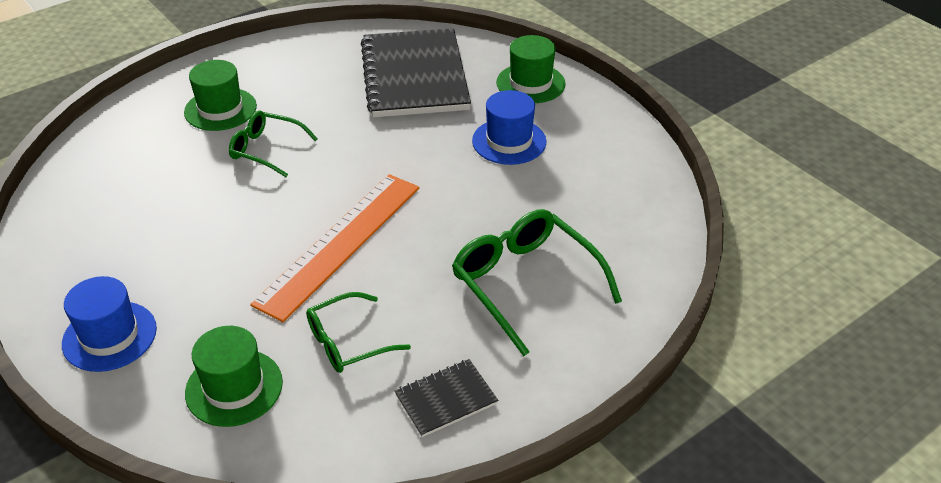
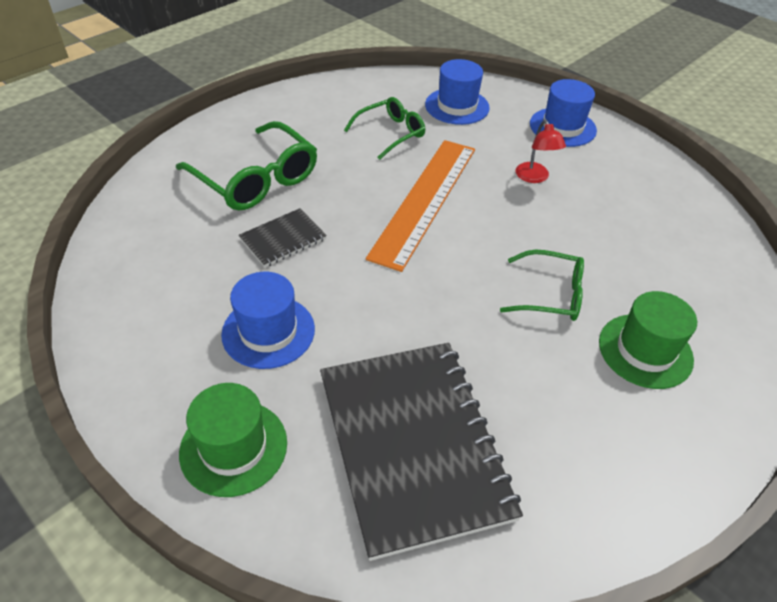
camera: 170 degrees right, 5 degrees up
green hat [185,326,283,427] -> blue hat [425,59,490,125]
black notebook [395,359,498,437] -> black notebook moved to [239,208,327,267]
none -> red lamp [516,120,566,183]

